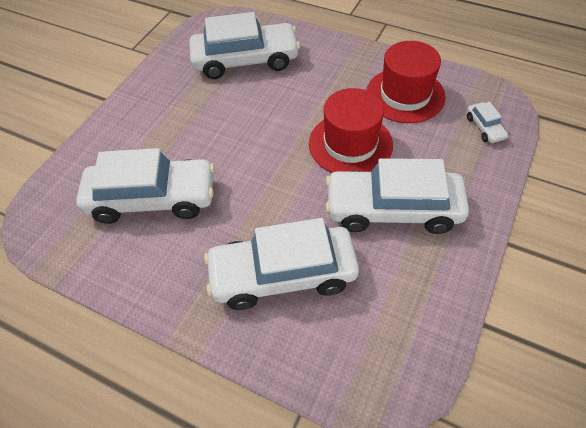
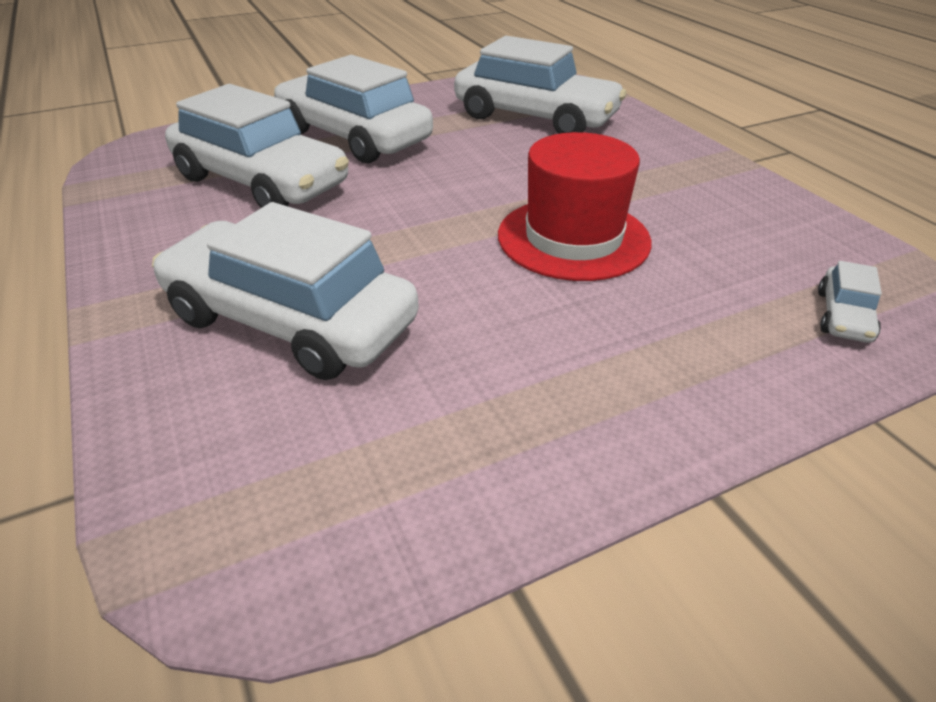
camera: 35 degrees right, 15 degrees down
white car [325,158,469,234] -> white car moved to [273,55,433,163]
red hat [366,41,446,123] -> none

